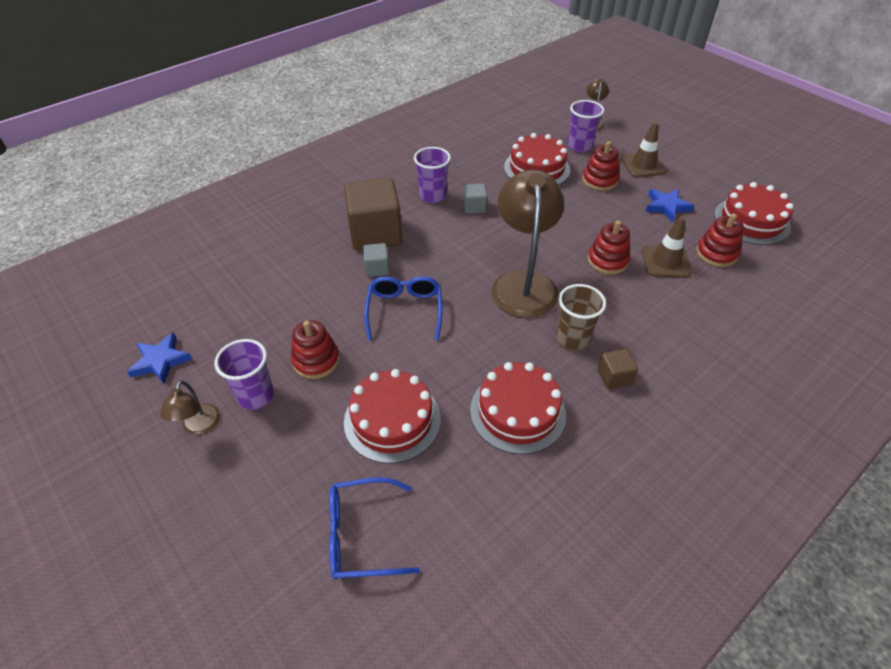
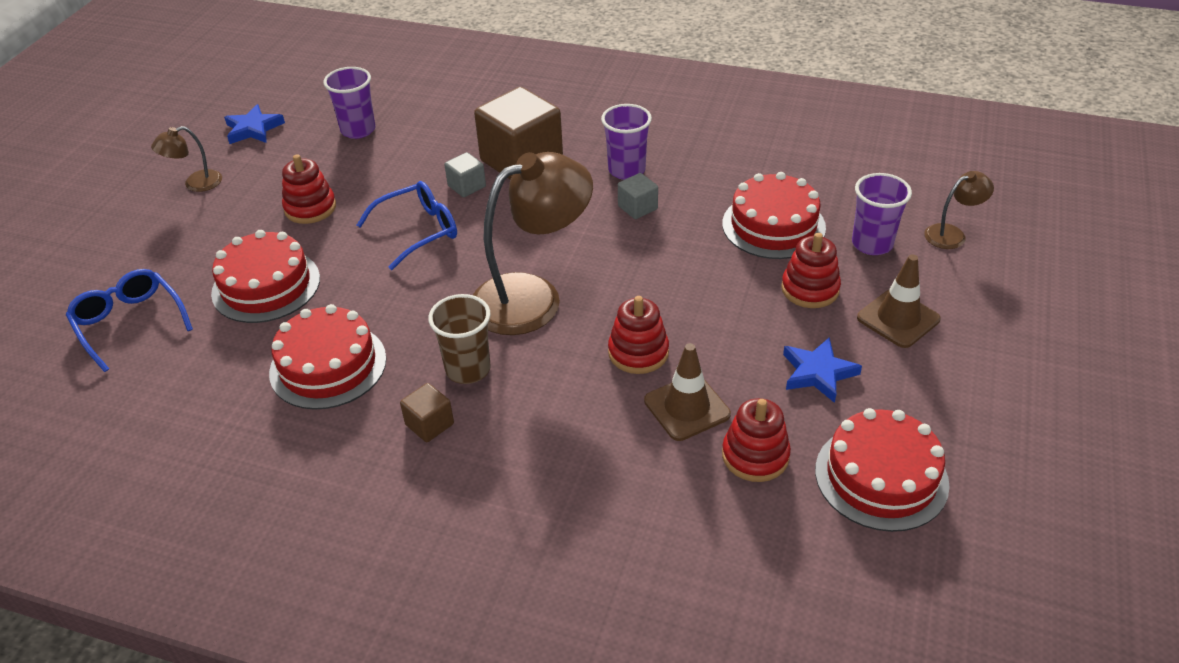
camera: 60 degrees right, 5 degrees down
purple cup [215,339,274,410] -> purple cup moved to [323,67,375,139]

